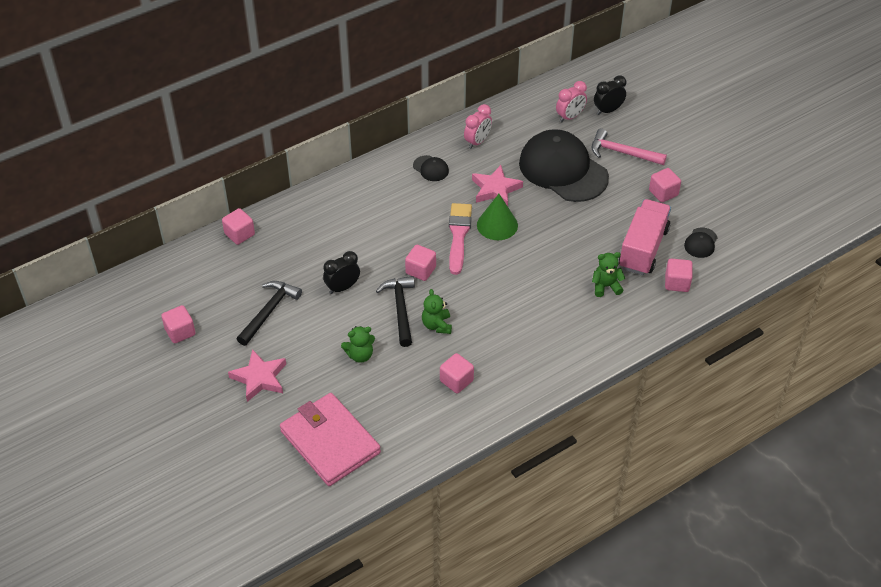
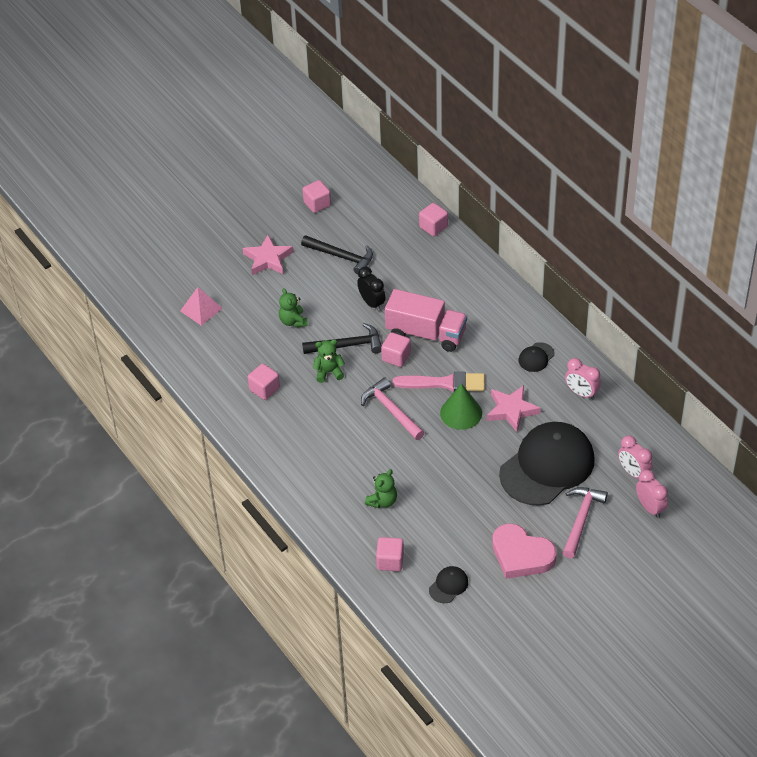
camera: 90 degrees right, 0 degrees up
pink wallet [280,393,381,486] -> pink pyramid [180,287,223,326]
green teddy bear [592,252,625,297] -> green teddy bear turned 45 degrees clockwise [365,469,397,508]
black clock [594,75,626,115] -> pink clock [636,470,668,518]
pink truck [619,199,671,275] -> pink truck moved to [385,289,467,352]
pink cube [649,168,681,202] -> pink heart [492,523,557,579]
black cap [684,227,718,258] -> black cap turned 105 degrees clockwise [429,566,468,603]
none -> pink hammer [361,378,425,440]

